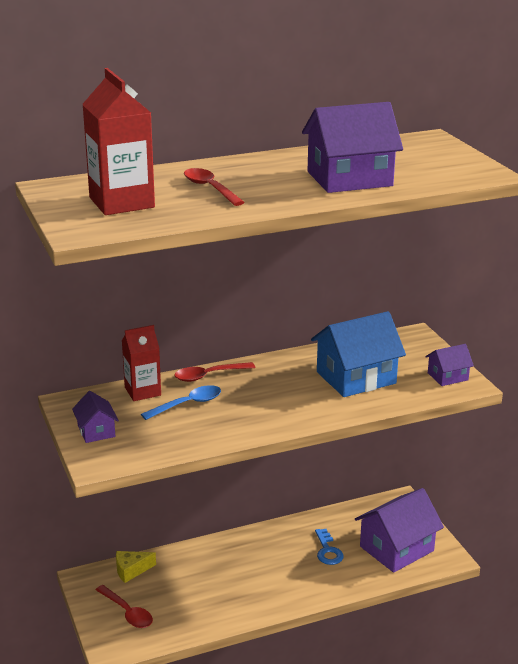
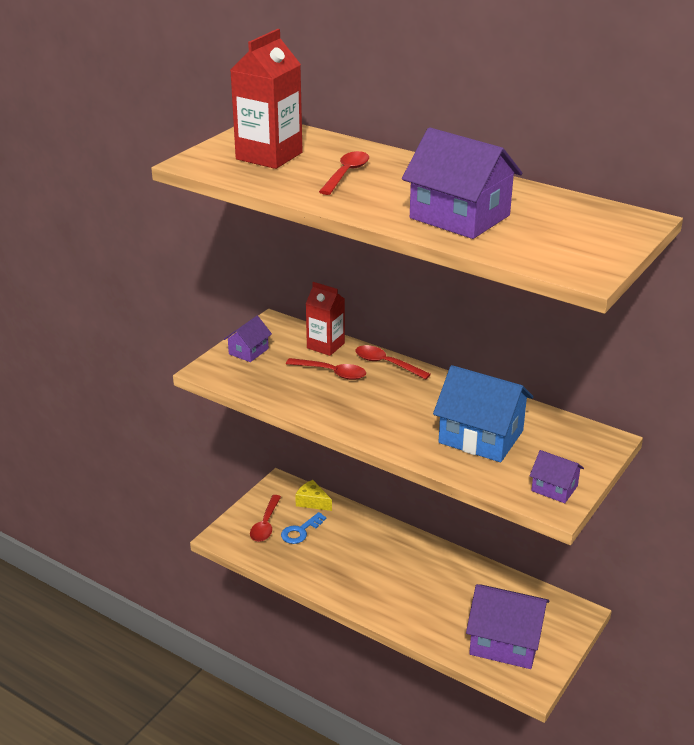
camera: 55 degrees right, 5 degrees up
blue spoon [141,385,221,420] -> red spoon [286,358,366,380]
blue key [315,529,344,565] -> blue key moved to [281,512,326,544]

